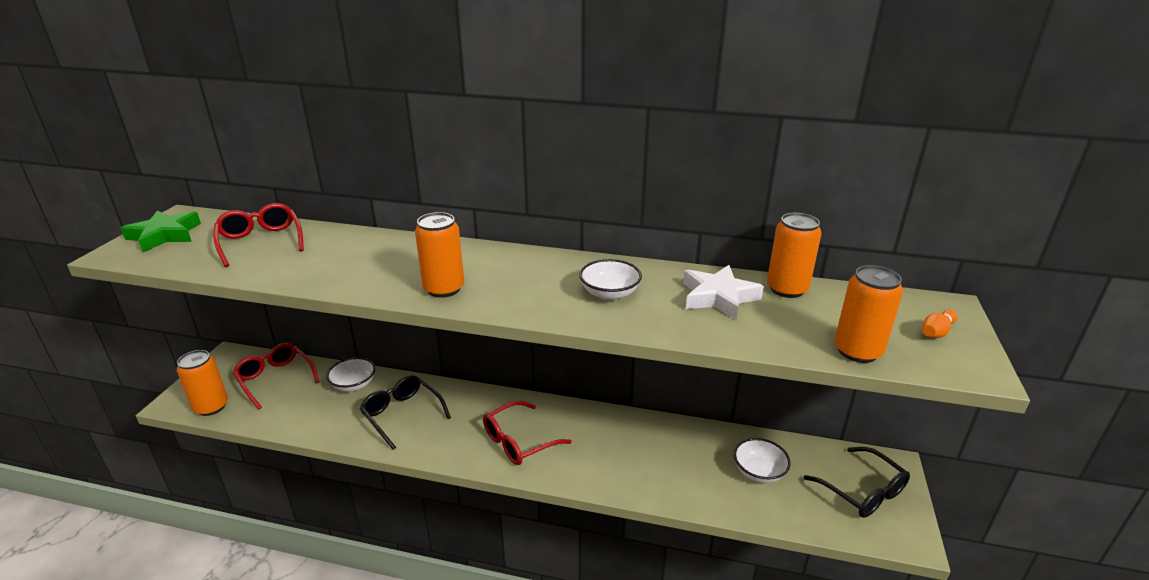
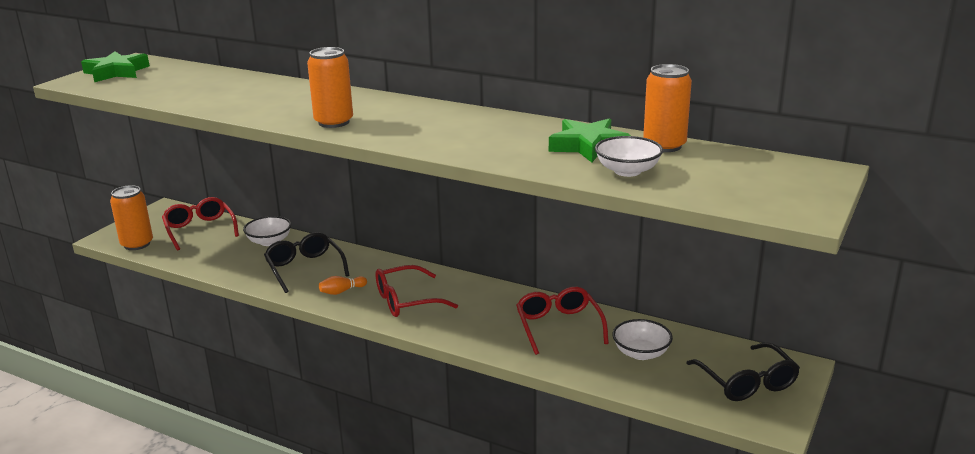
camera: 15 degrees right, 5 degrees down
red glasses [214,203,304,267] -> red glasses moved to [516,287,609,355]
white bowl [579,259,642,300] -> white bowl moved to [595,136,663,177]
white star [683,265,764,320] -> green star [549,118,631,162]
orange can [834,265,903,363] -> none
orange bowling pin [922,309,958,338] -> orange bowling pin moved to [319,276,367,295]

